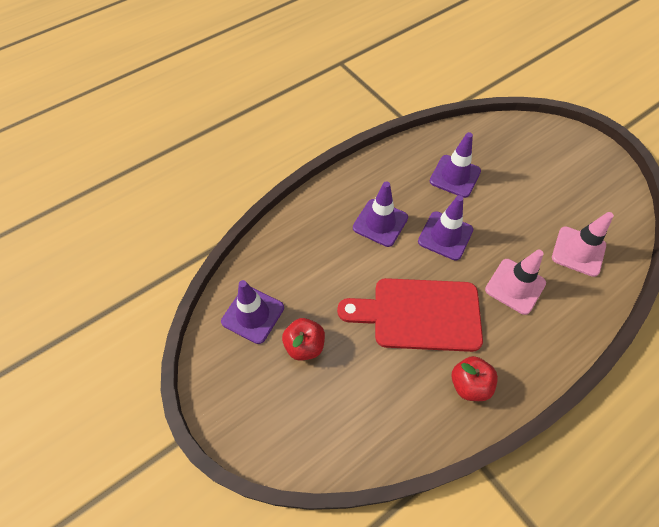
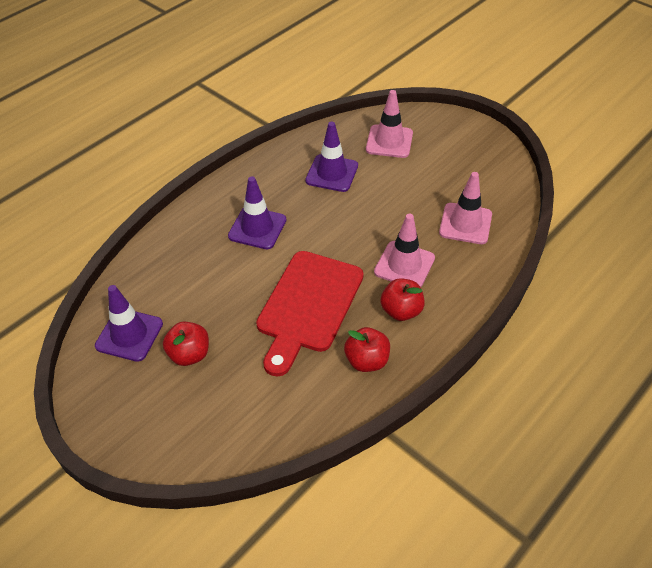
camera: 10 degrees left, 10 degrees down
red cutting board [337,278,483,352] -> red cutting board turned 60 degrees counterclockwise [256,251,363,377]
purple traffic cone [418,195,473,261] -> none
none -> pink traffic cone [366,90,413,158]
none -> red apple [381,278,425,321]

